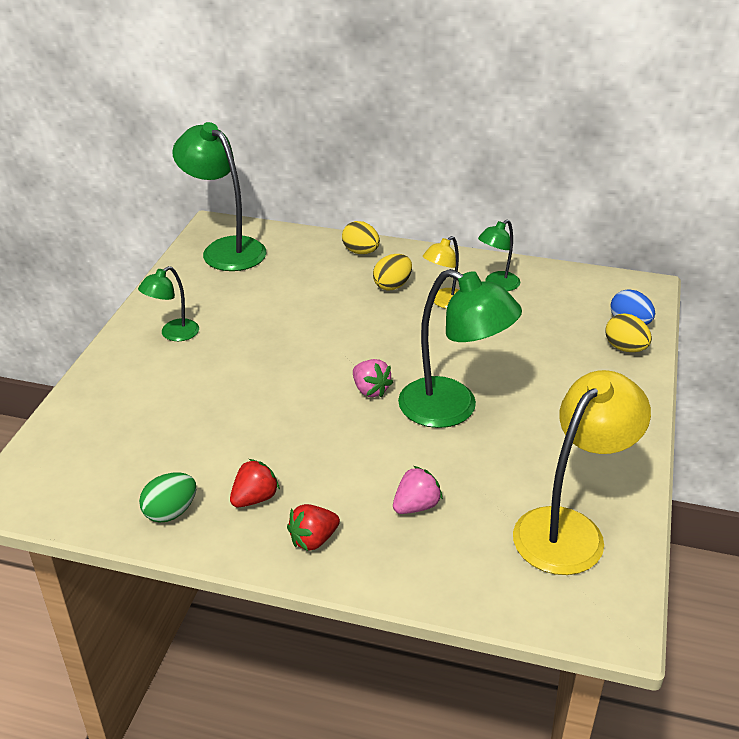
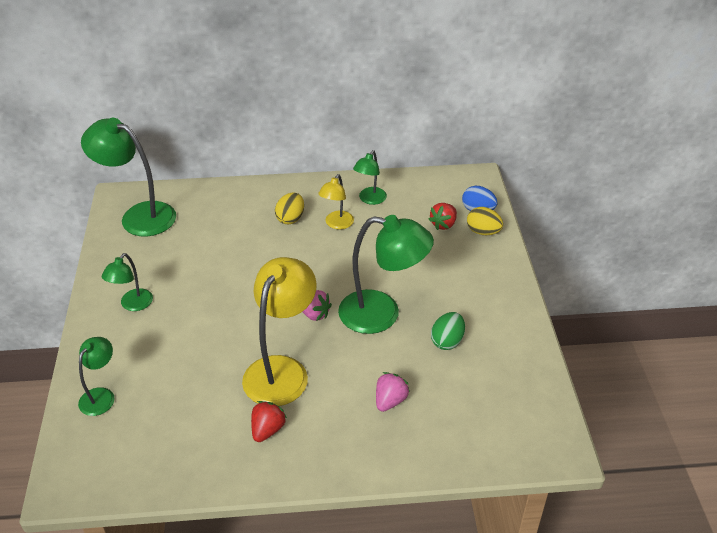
camera: 20 degrees left, 5 degrees up
green egg [139,472,196,523] -> green egg moved to [431,312,465,350]
red strawberry [287,504,340,551] -> red strawberry moved to [428,203,457,230]
yellow egg [342,221,380,254] -> none
yellow lamp [513,370,651,575] -> yellow lamp moved to [242,257,317,406]
none -> green lamp [78,337,114,416]

